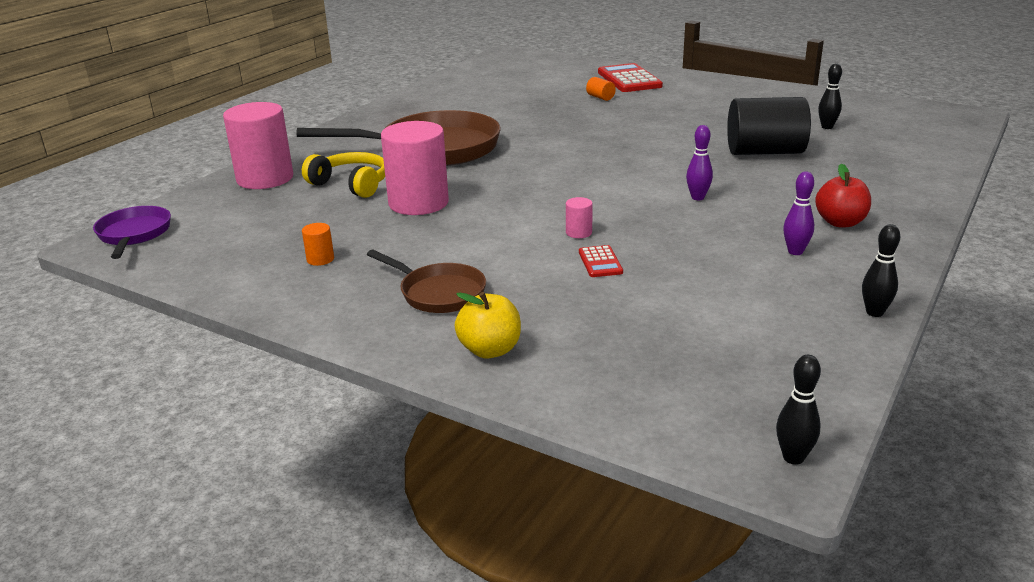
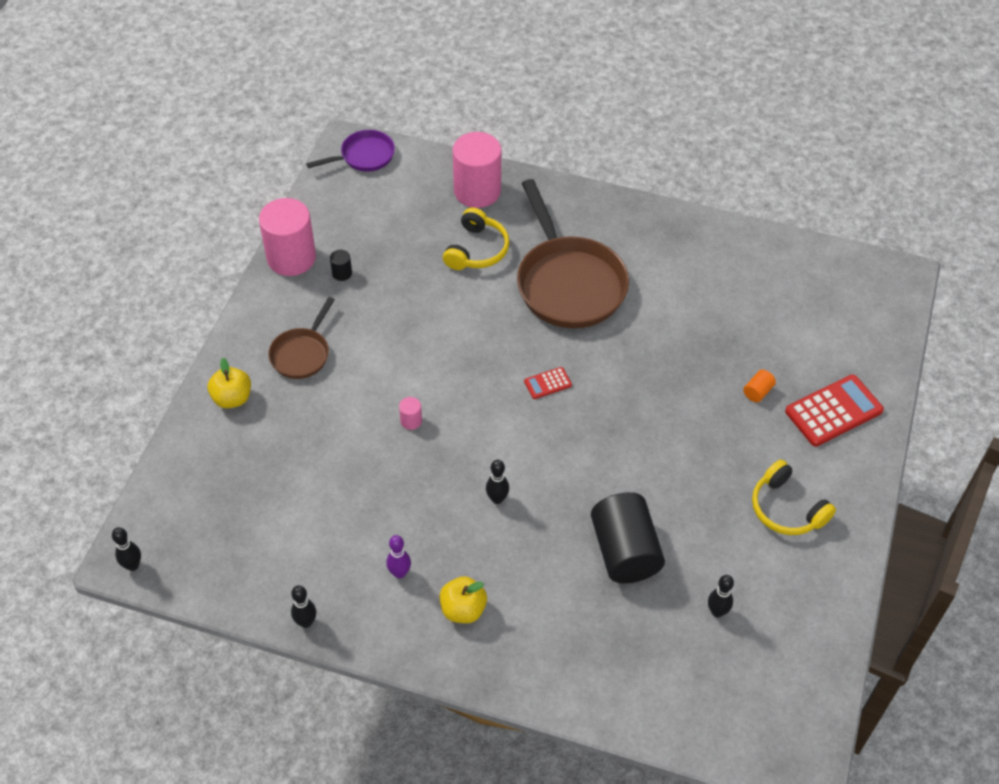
camera: 75 degrees right, 25 degrees up
orange cylinder [302,223,334,266] -> black cylinder [330,250,352,281]
pink cylinder [381,121,449,215] -> pink cylinder moved to [259,198,316,276]
red calculator [579,245,623,277] -> red calculator moved to [524,367,572,399]
purple bowling pin [686,125,713,200] -> black bowling pin [486,460,509,504]
red apple [815,164,871,227] -> yellow apple [440,576,487,623]
none -> yellow headphones [752,460,836,535]

